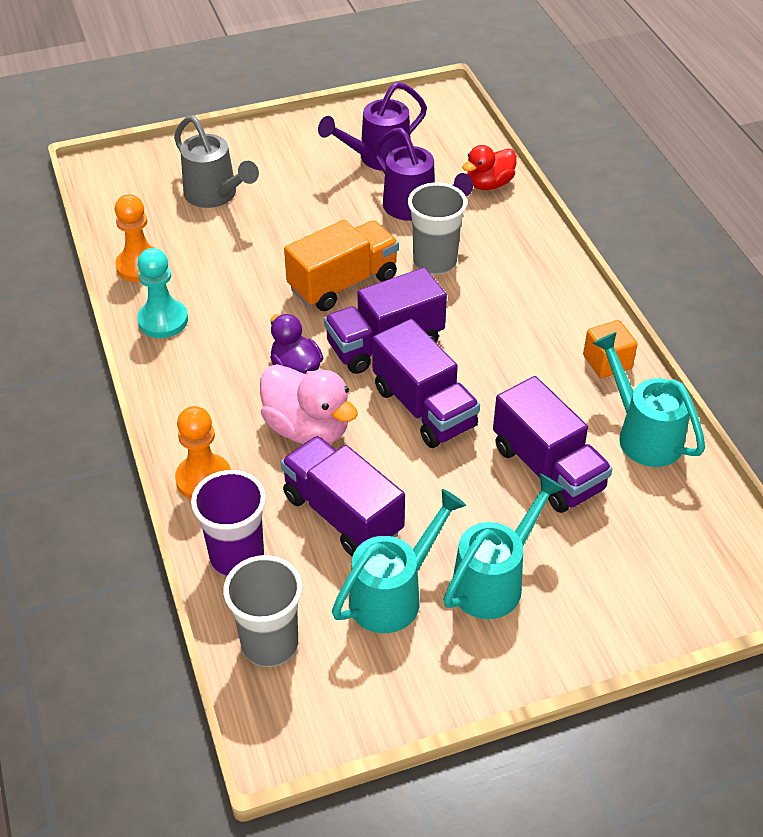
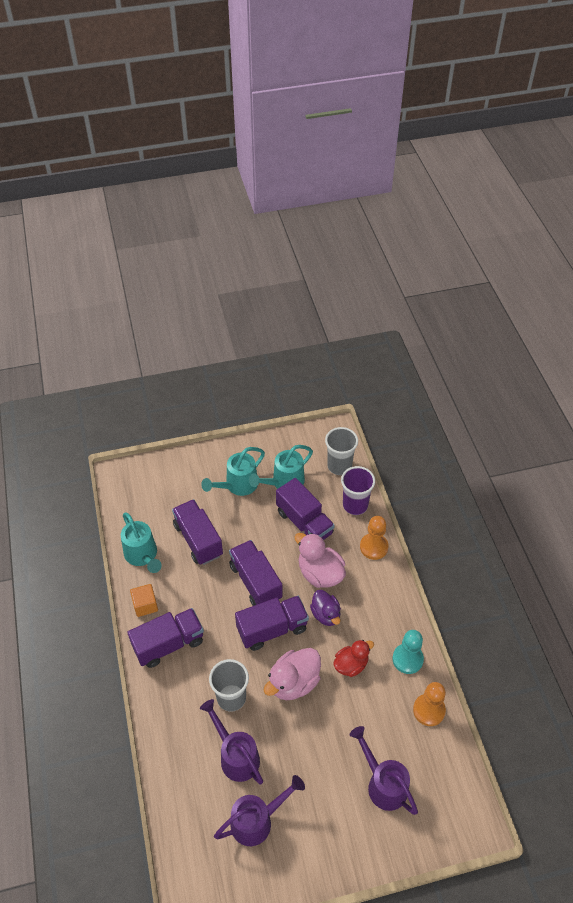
camera: 175 degrees left, 5 degrees up
grey watering can [174,115,259,208] -> purple watering can [350,726,418,815]
orange truck [284,220,399,311] -> pink duck [263,648,321,700]
red duck [462,145,517,190] -> red duck moved to [333,640,374,677]
none -> purple truck [127,608,204,668]

